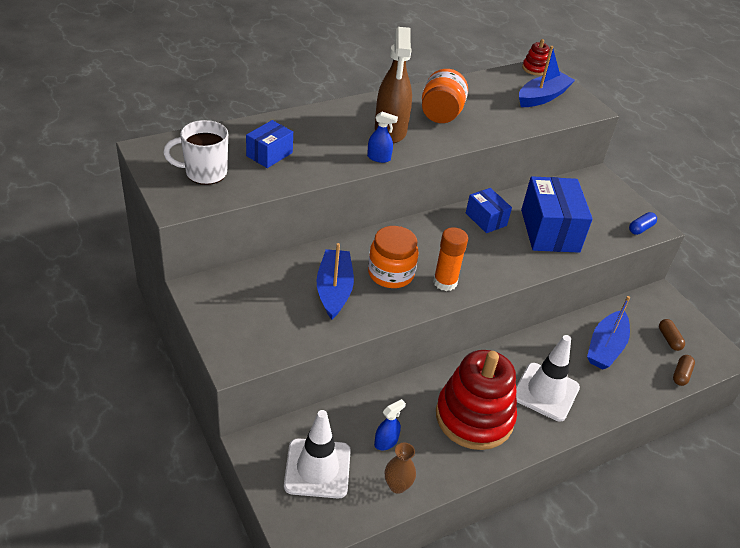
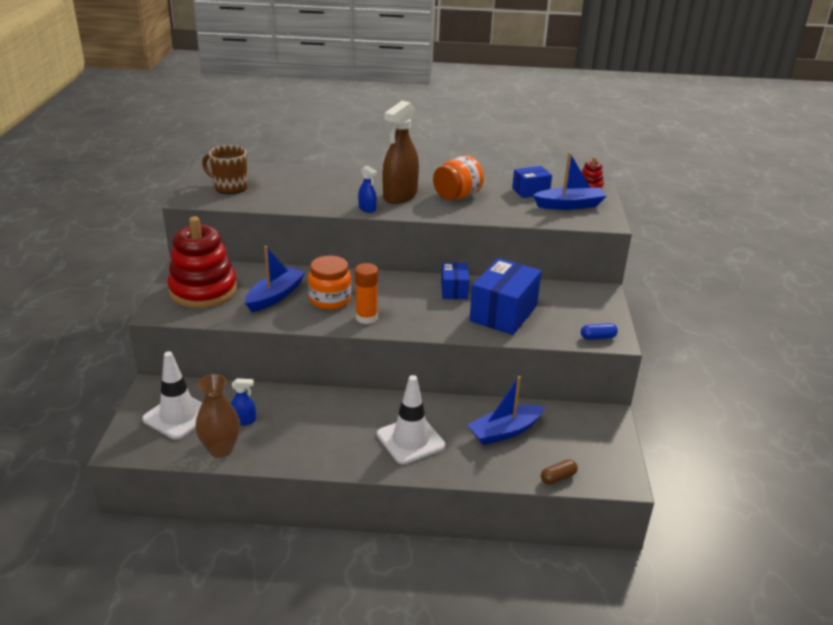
camera: 35 degrees right, 10 degrees down
white mug [163,120,228,185] -> brown mug [202,145,248,194]
blue box [246,120,293,168] -> blue box moved to [512,166,552,198]
brown vase [385,443,416,494] -> brown vase [195,374,240,458], size x1.56
red stacking toy [436,350,517,450] -> red stacking toy moved to [167,216,237,308]
brown capsule [659,319,685,351] -> none

